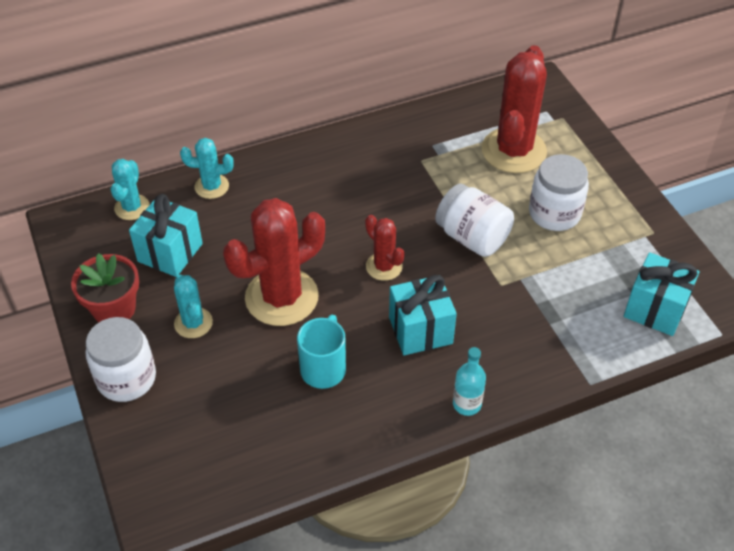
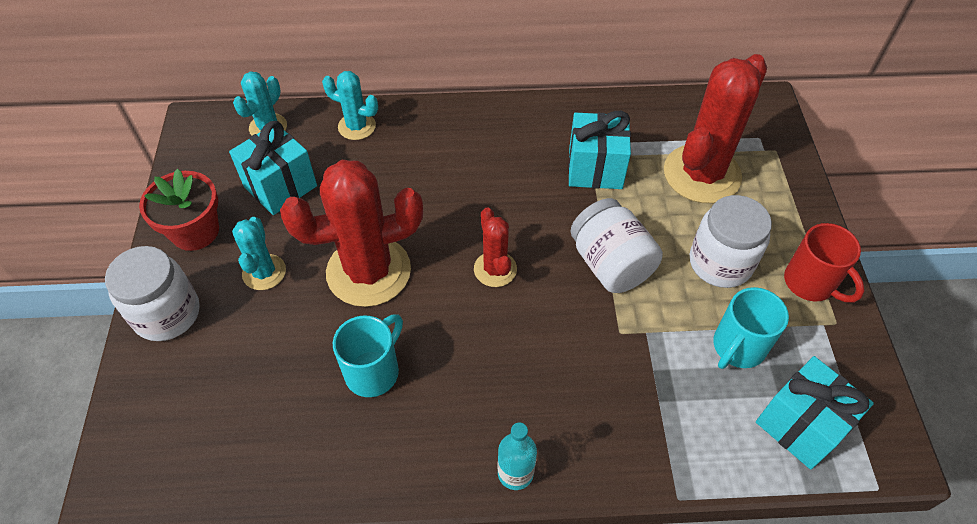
camera: 20 degrees right, 5 degrees up
turquoise gift [389,275,457,355] -> turquoise gift moved to [568,111,631,189]
none -> turquoise mug [713,287,789,369]
none -> red mug [784,223,864,302]

